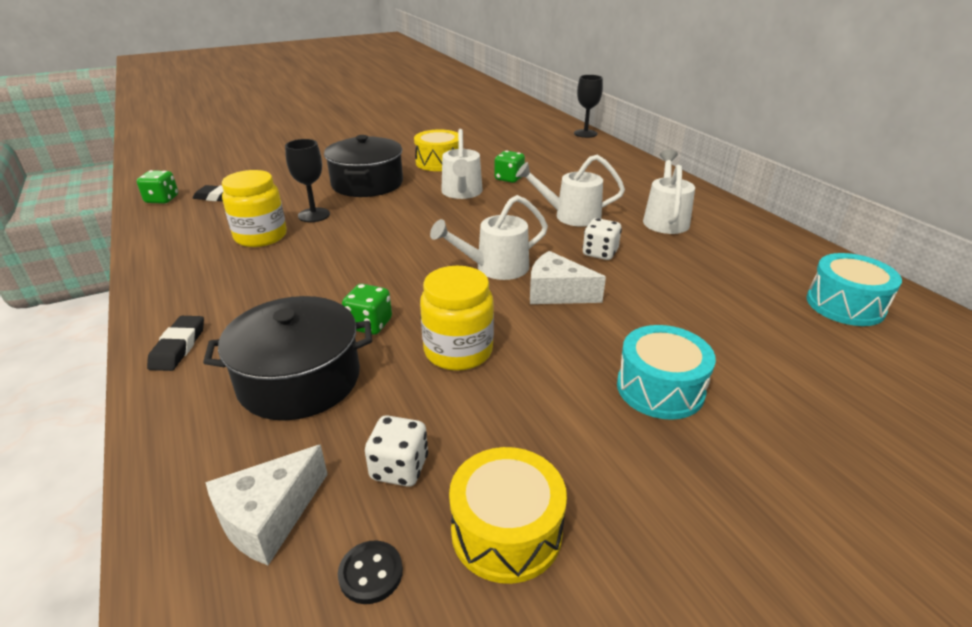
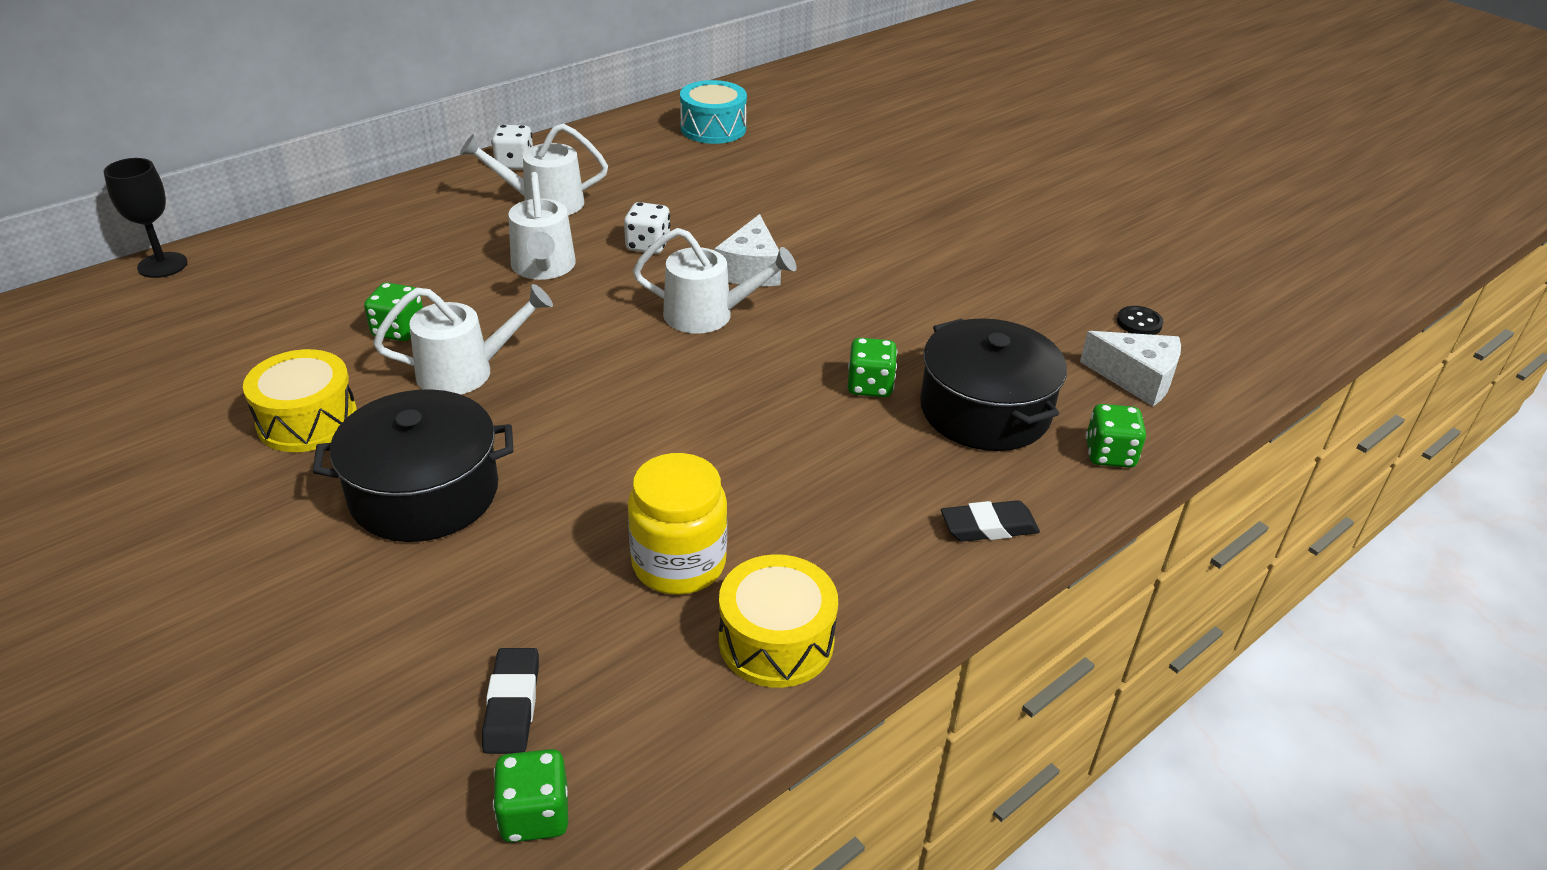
camera: 105 degrees left, 5 degrees up
black goblet [285,139,330,222] -> none
white dice [365,415,428,487] -> white dice moved to [491,125,533,170]
yellow jar [420,266,494,371] -> none
white watering can [430,195,548,280] -> white watering can turned 45 degrees counterclockwise [633,228,797,334]
yellow drum [449,447,567,584] -> yellow drum moved to [719,554,838,688]
turquoise drum [617,325,716,420] -> none
none -> green dice [1086,404,1146,468]

